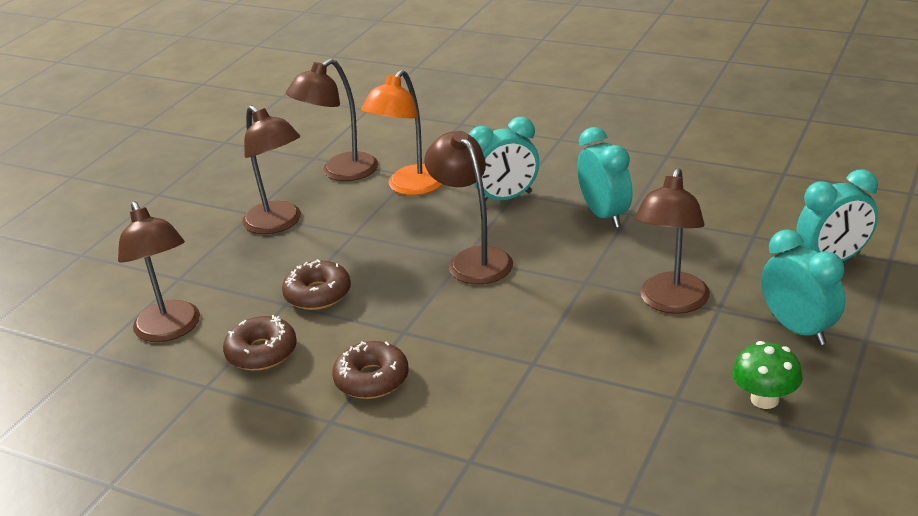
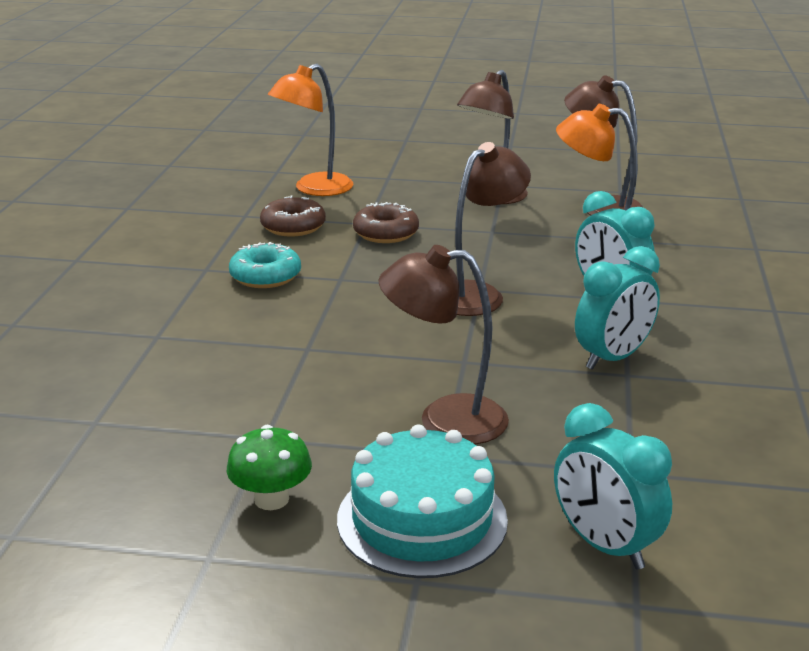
camera: 70 degrees right, 5 degrees down
brown lamp [118,201,200,342] -> orange lamp [268,64,354,196]
brown donut [332,341,409,399] -> turquoise donut [229,242,301,288]
turquoise clock [761,229,845,345] -> turquoise cake [337,424,508,578]

